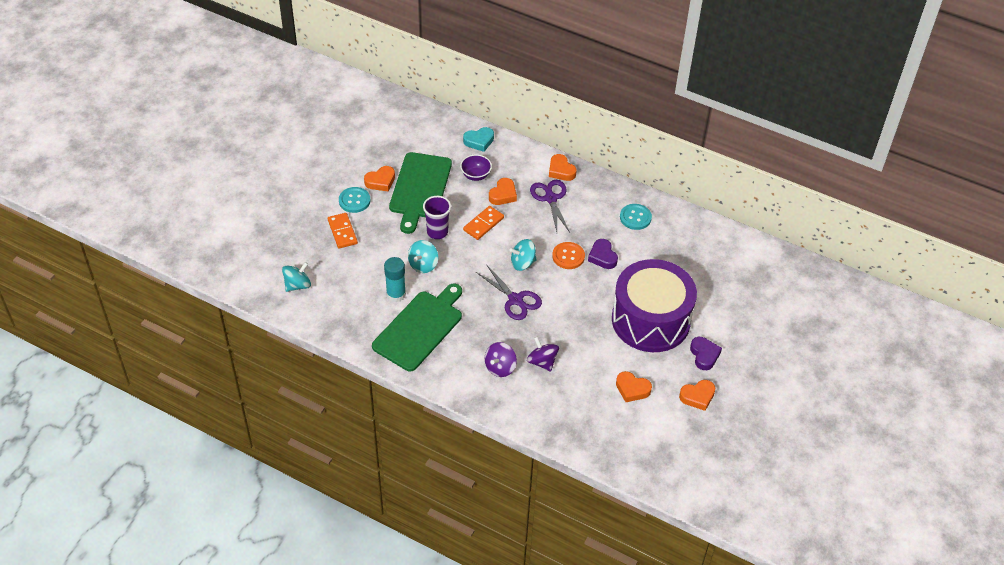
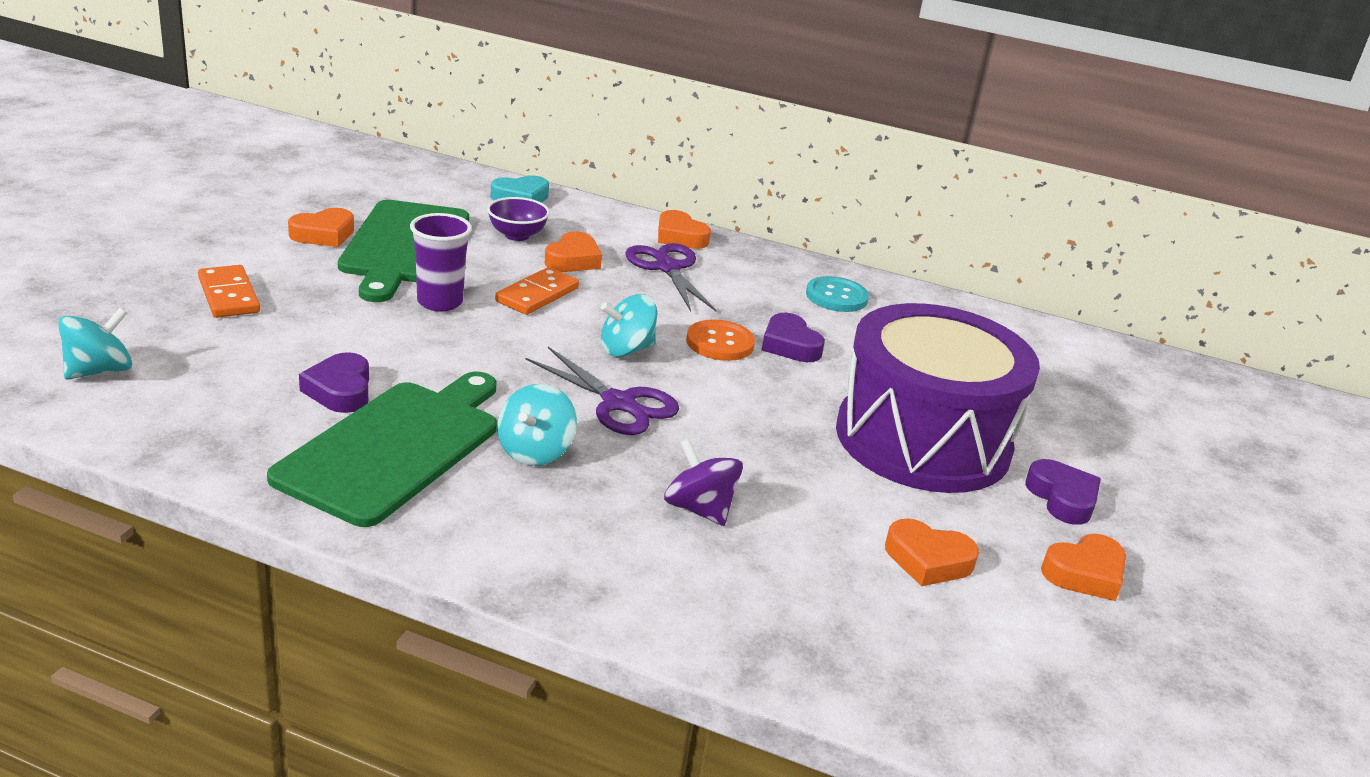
camera: 10 degrees left, 20 degrees down
turquoise button [339,187,370,213] -> none
turquoise glue stick [384,257,406,302] -> purple heart [299,352,369,413]
turquoise spinning top [408,240,438,273] -> turquoise spinning top moved to [497,384,577,466]
purple spinning top [485,342,517,377] -> none

